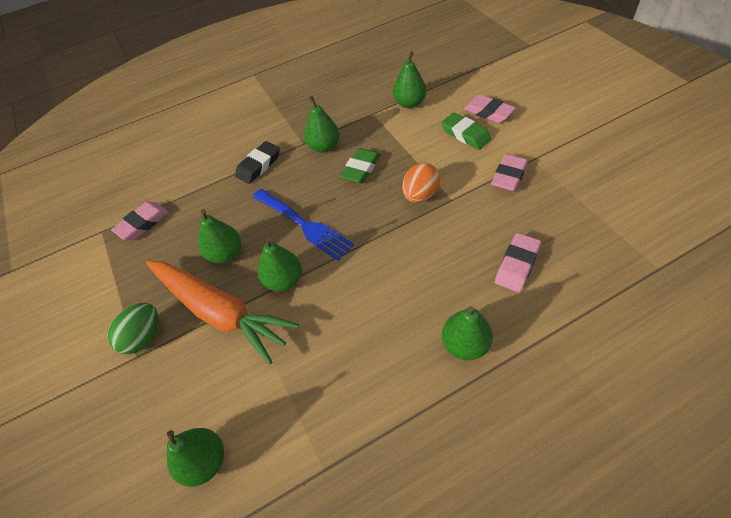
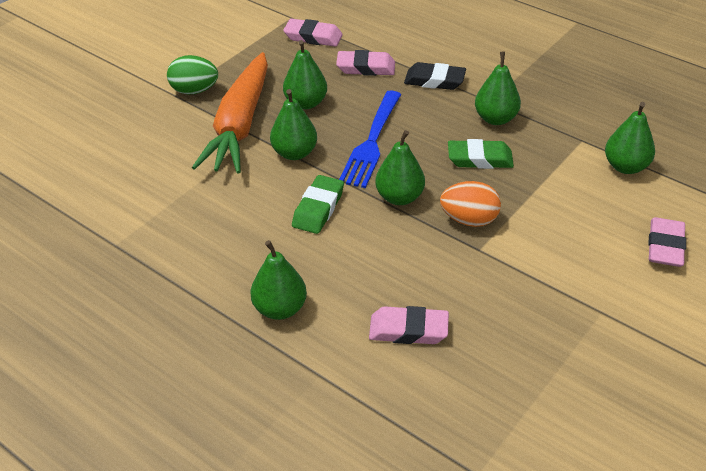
camera: 60 degrees right, 10 degrees down
green pear [167,428,224,487] -> green pear moved to [375,130,425,205]
green eraser [441,112,491,150] -> green eraser moved to [292,175,344,234]
pink eraser [491,154,528,191] -> pink eraser moved to [336,50,395,76]

